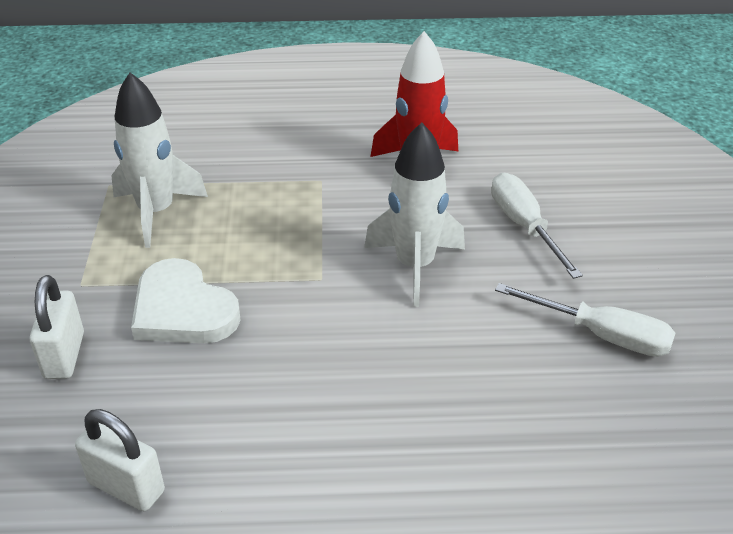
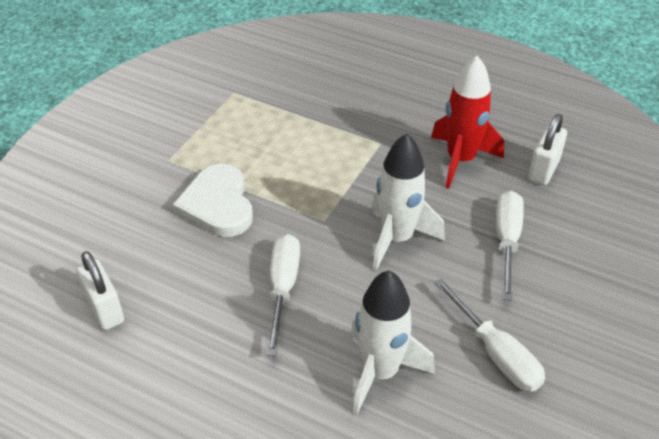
camera: 30 degrees right, 5 degrees up
white padlock [30,275,84,379] -> white padlock moved to [528,114,567,185]
white rocket [111,72,208,248] -> white rocket moved to [350,270,435,415]
none -> white screwdriver [267,234,300,356]

